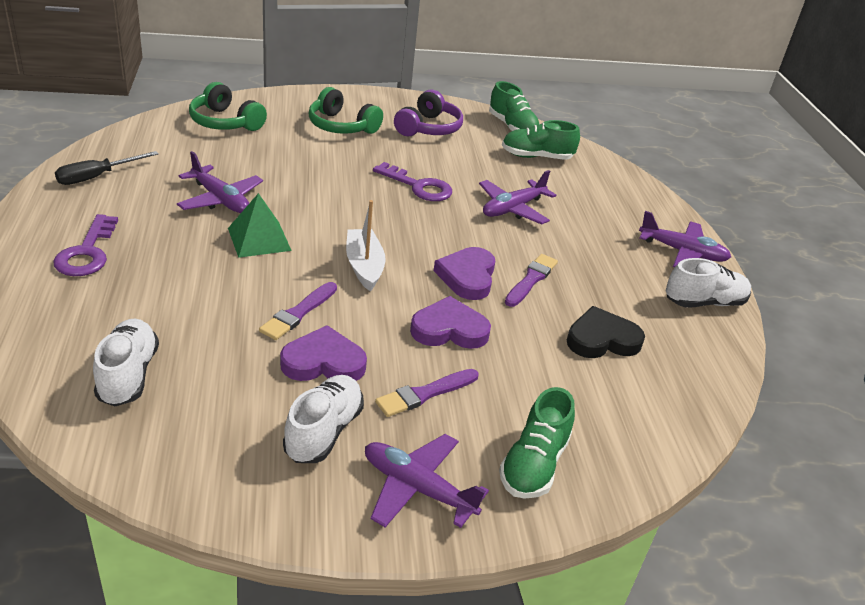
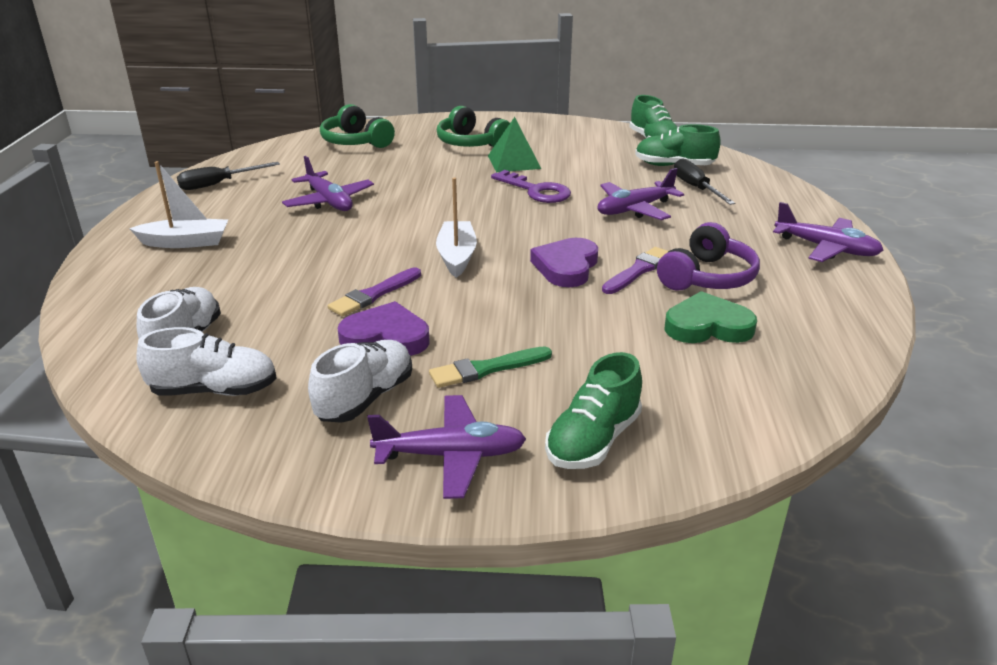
camera: 15 degrees right, 5 degrees down
purple key [53,214,118,276] -> white boat [129,161,228,248]
green pyramid [228,193,292,258] -> green pyramid moved to [488,117,541,172]
purple plane [365,434,489,528] -> purple plane turned 135 degrees clockwise [367,395,526,499]
purple brush [375,369,479,417] -> green brush [429,346,552,388]
purple headphones [394,89,463,136] -> purple headphones moved to [657,222,760,291]
purple heart [410,296,491,349] -> none
black heart [567,306,645,358] -> green heart [665,291,757,343]
white shoe [666,258,751,308] -> white shoe moved to [136,327,277,396]
none -> black screwdriver [674,158,735,205]

